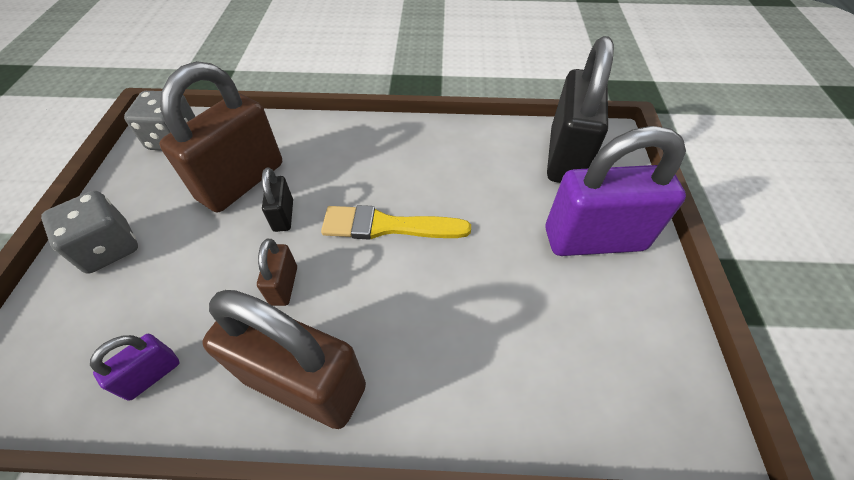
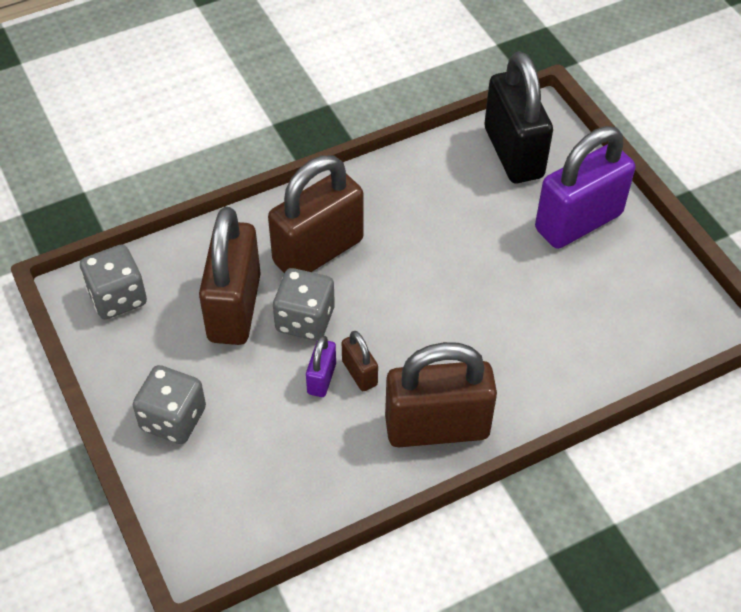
camera: 30 degrees left, 0 degrees up
purple padlock [90,334,180,401] -> purple padlock moved to [306,335,336,397]
black padlock [262,167,293,232] -> grey dice [273,268,335,341]
yellow brush [321,205,471,239] -> none
none -> brown padlock [268,155,364,274]

